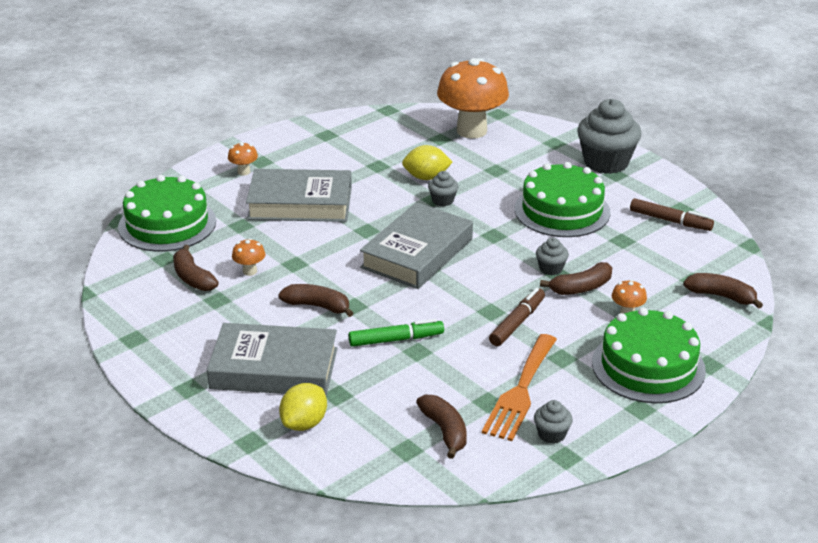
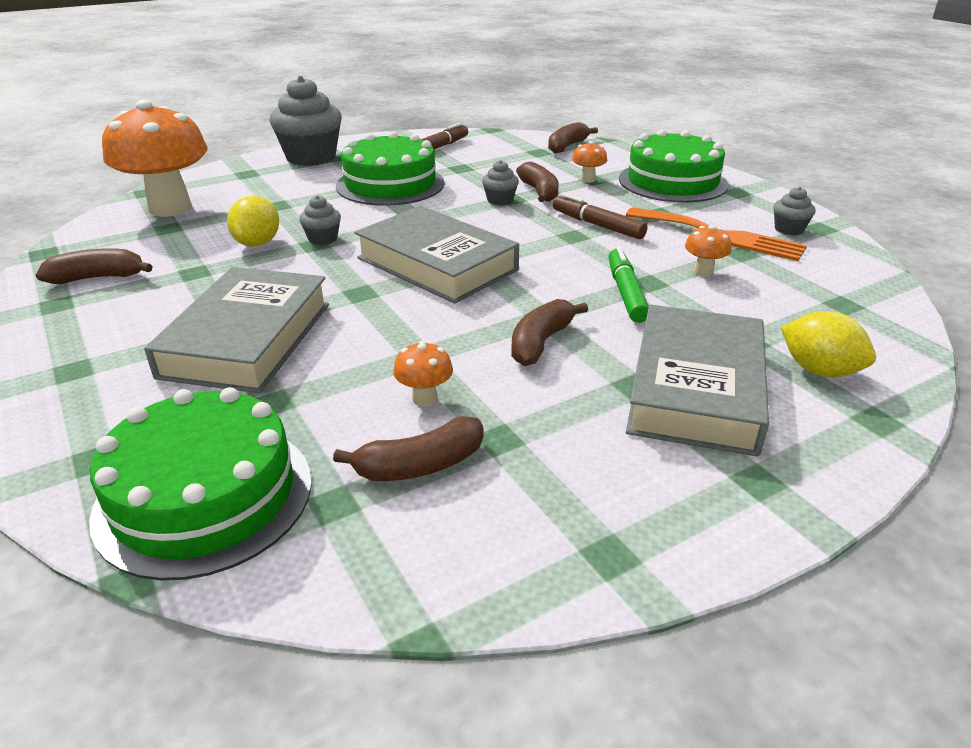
camera: 80 degrees left, 0 degrees up
orange mushroom [228,142,258,176] -> orange mushroom moved to [685,225,732,277]
brown banana [416,395,467,459] -> brown banana moved to [36,248,153,284]

